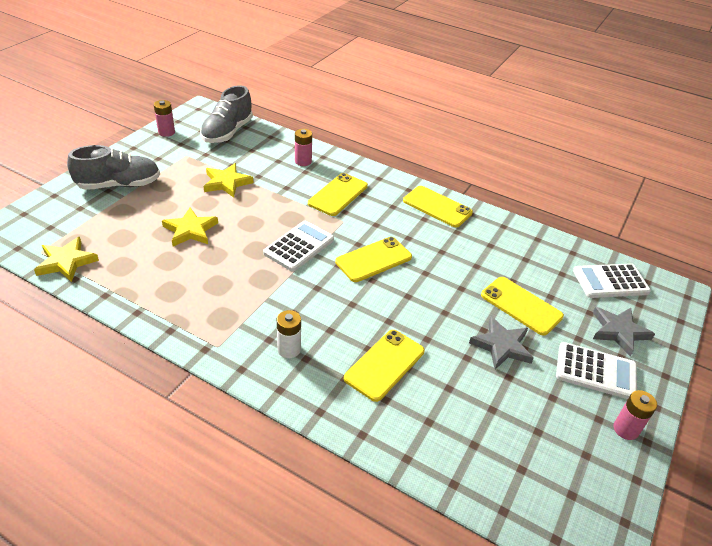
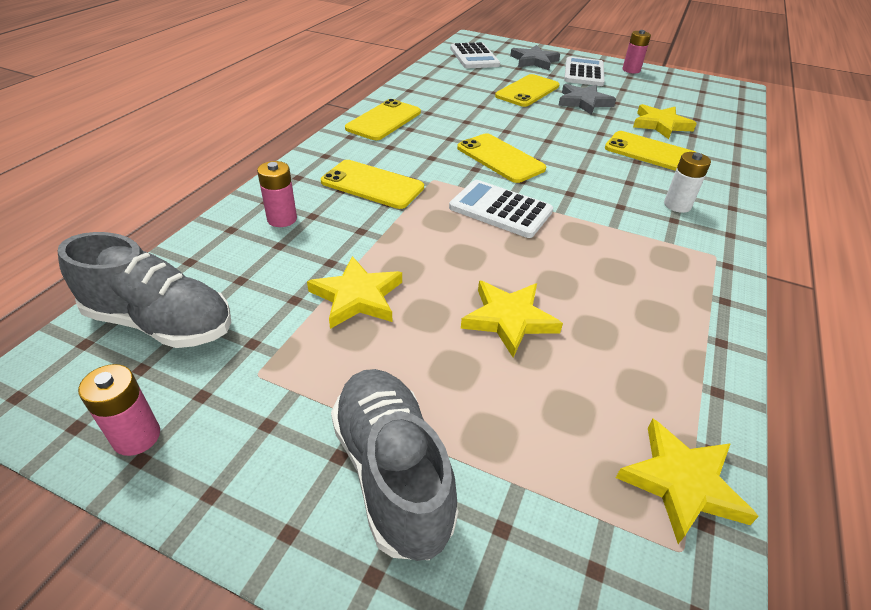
camera: 95 degrees left, 0 degrees up
none -> yellow star [633,104,697,139]

